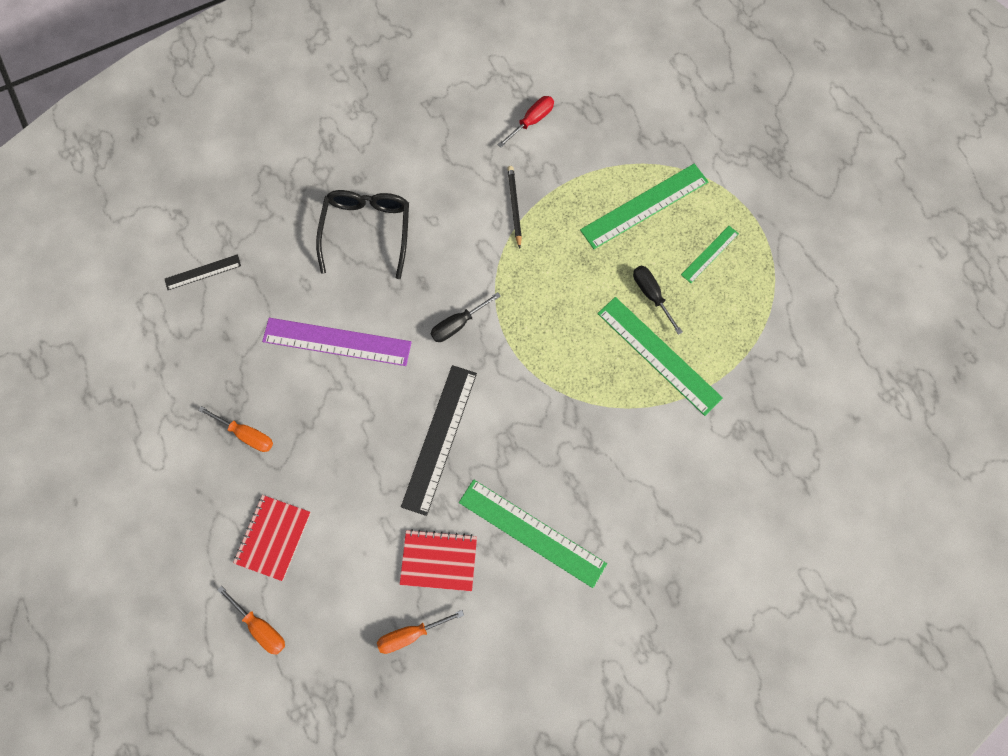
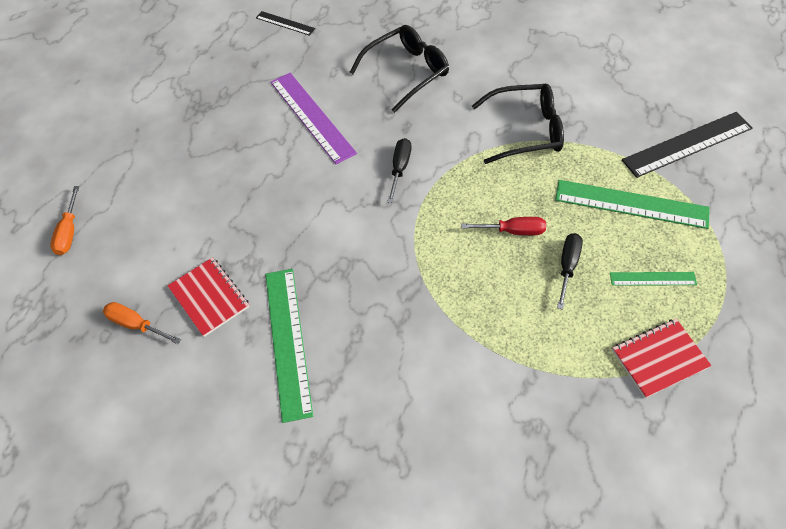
camera: 50 degrees right, 15 degrees down
orange screwdriver [198,406,273,452] -> none
red notebook [233,495,311,581] -> red notebook moved to [612,319,712,398]
black ruler [401,365,477,516] -> black ruler moved to [622,112,753,178]
black screwdriver [430,292,501,342] -> black screwdriver turned 90 degrees clockwise [387,138,411,203]
red screwdriver [498,96,554,148] -> red screwdriver moved to [461,217,546,235]
black pencil [507,166,522,249] -> black glasses [472,84,564,164]
green ruler [597,297,723,416] -> none

